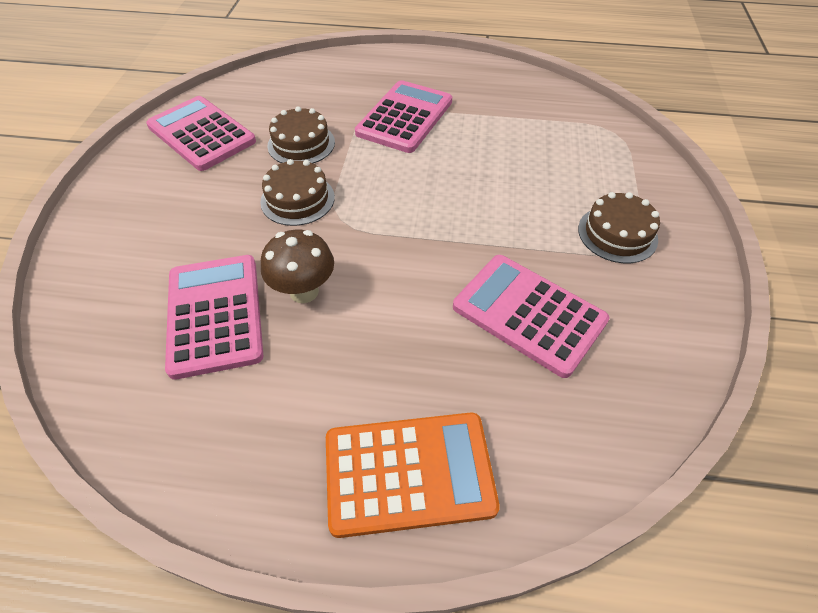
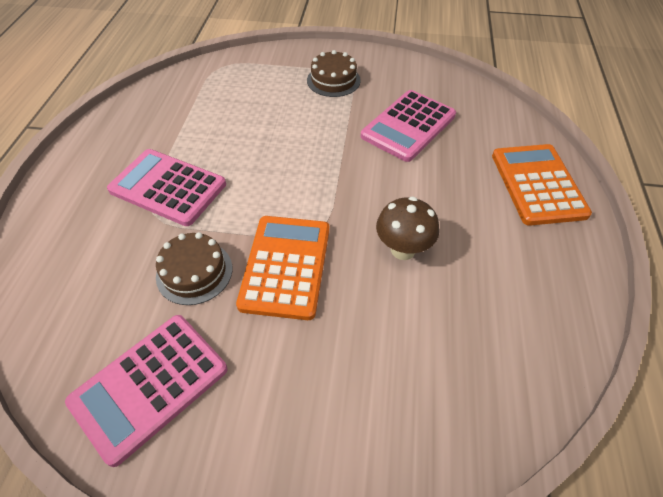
camera: 90 degrees left, 0 degrees up
pink calculator [165,255,263,380] -> none
brown cake [260,159,335,226] -> orange calculator [236,216,330,320]

